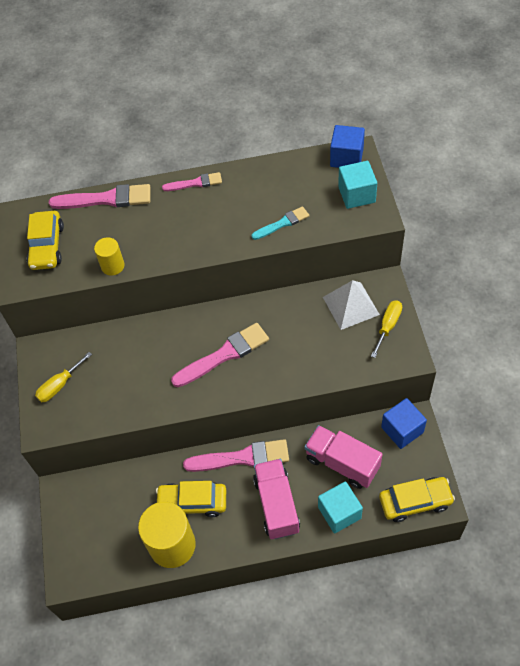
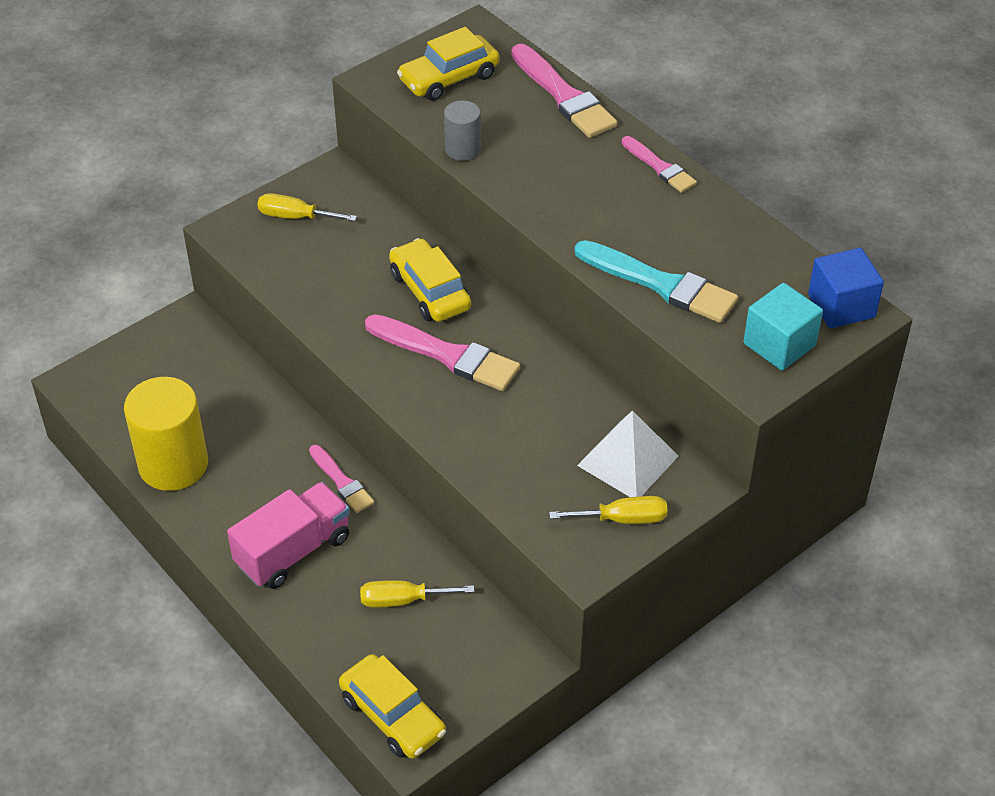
camera: 55 degrees right, 10 degrees down
yellow cylinder [94,237,125,276] -> grey cylinder [444,100,481,161]
yellow car [156,481,226,517] -> yellow car moved to [389,238,471,322]
pink brush [183,439,289,472] -> pink brush [309,445,374,513], size x0.59
turquoise brush [251,206,309,240] -> turquoise brush [575,240,738,323], size x1.69
pink truck [305,425,383,489] -> yellow screwdriver [360,580,475,608]
turquoise cube [318,481,363,533] -> none
blue cube [381,398,427,449] -> none

